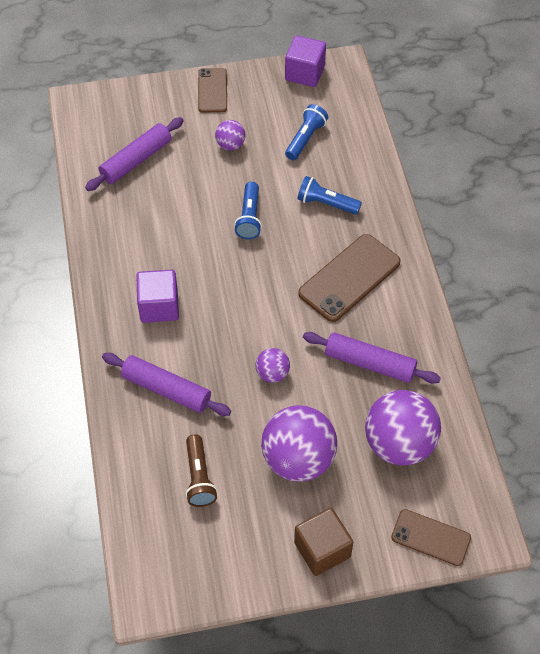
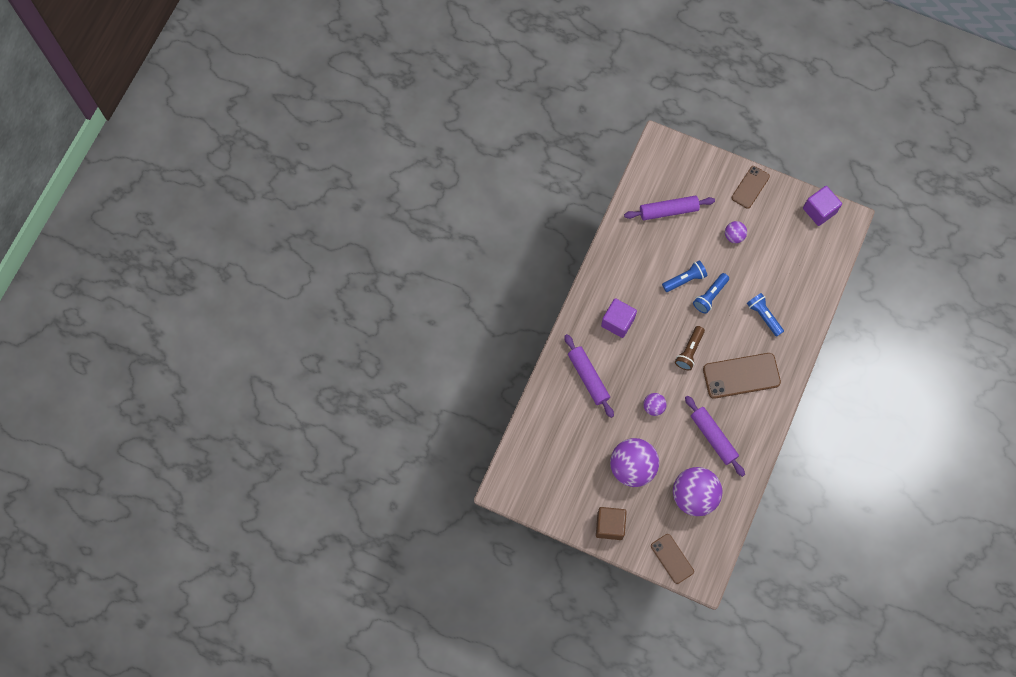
camera: 35 degrees right, 15 degrees up
brown flashlight [186,434,217,507] -> brown flashlight moved to [675,326,705,370]
blue flashlight [285,104,328,160] -> blue flashlight moved to [662,260,708,292]

